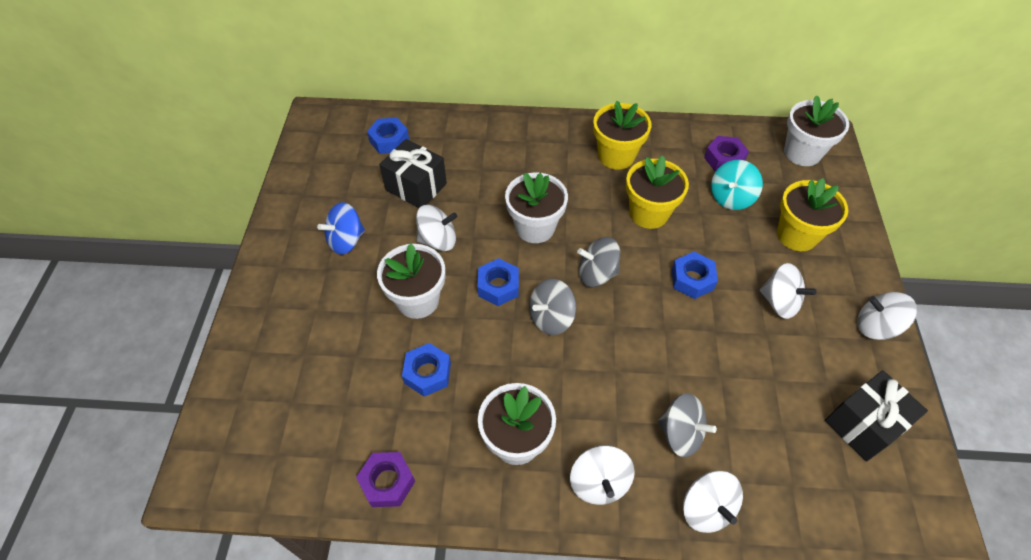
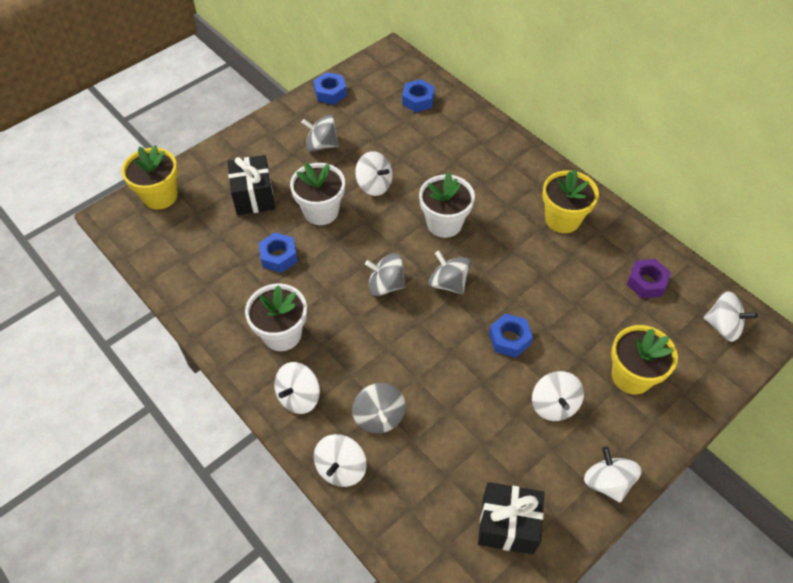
camera: 45 degrees right, 0 degrees up
blue spinning top [317,202,365,255] -> grey spinning top [301,115,339,152]
purple nut [356,452,415,507] -> none
black gift [379,139,447,208] -> black gift moved to [227,155,275,215]
blue nut [478,258,519,306] -> blue nut moved to [313,72,347,105]
yellow flower pot [626,156,689,229] -> yellow flower pot moved to [121,145,178,210]
turquoise spinning top [711,160,763,210] -> none
white flower pot [784,95,849,166] -> white spinning top [704,291,758,342]

